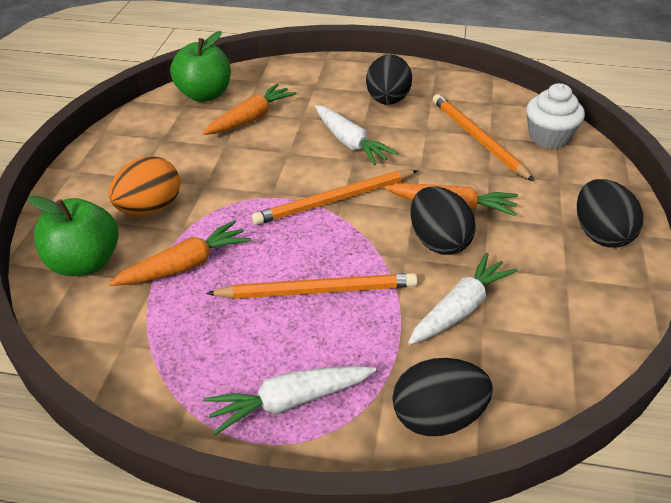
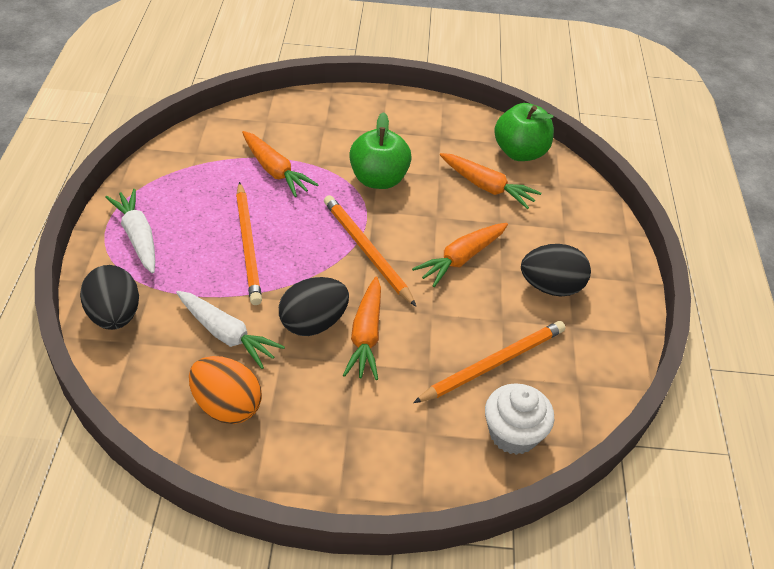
camera: 80 degrees right, 5 degrees up
green apple [28,196,119,276] -> green apple moved to [349,112,412,189]
orange egg [109,156,180,215] -> orange egg moved to [189,356,262,424]
white carrot [315,105,398,165] -> orange carrot [412,223,508,287]
black egg [577,179,643,248] -> none

